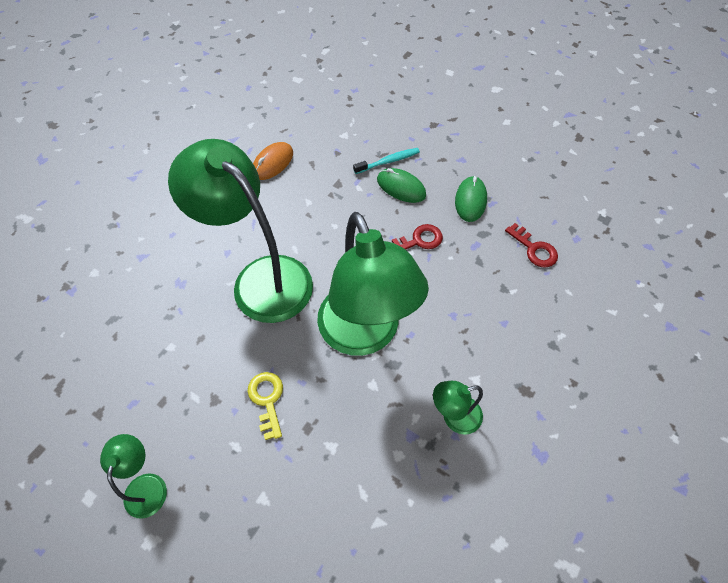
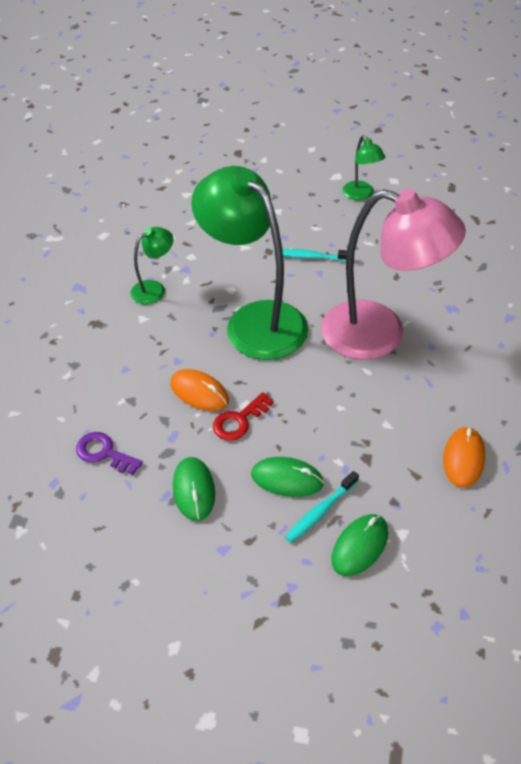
camera: 160 degrees right, 10 degrees down
green lamp [168,139,313,323] -> pink lamp [321,189,466,360]
yellow key [247,372,283,440] -> turquoise toothbrush [274,249,347,262]
red key [505,223,558,268] -> purple key [76,432,143,475]
none -> orange mouse [170,369,229,411]
none -> green mouse [332,514,388,576]

